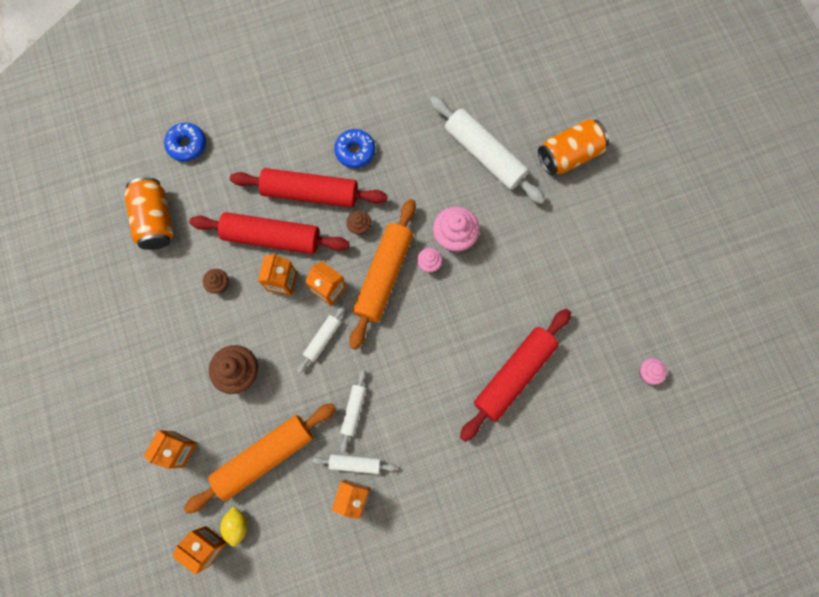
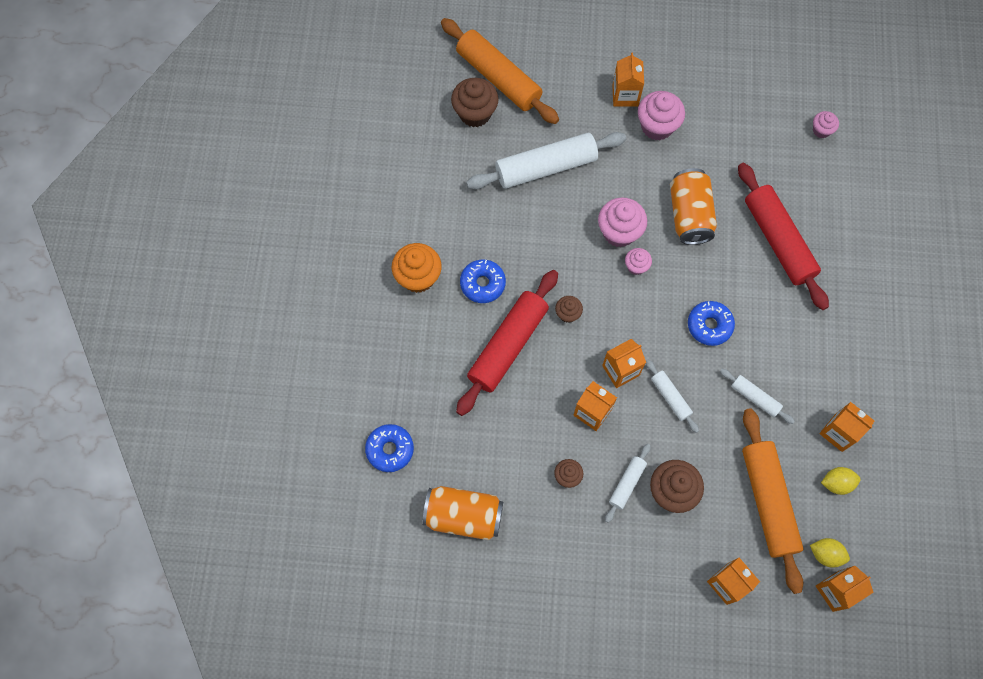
camera: 65 degrees left, 5 degrees down
red rolling pin [189,212,349,254] -> none
white rolling pin [312,454,397,474] -> white rolling pin moved to [605,444,651,523]
orange rolling pin [349,199,416,350] -> orange rolling pin moved to [441,18,559,124]
orange can [538,119,609,175] -> orange can moved to [670,168,717,245]
none -> orange cupcake [392,243,442,293]
none -> brown cupcake [451,78,499,127]
none -> orange carton [612,52,644,107]
none -> pink cupcake [638,91,685,140]
none -> blue donut [688,301,735,346]
none -> yellow lemon [821,467,861,495]

